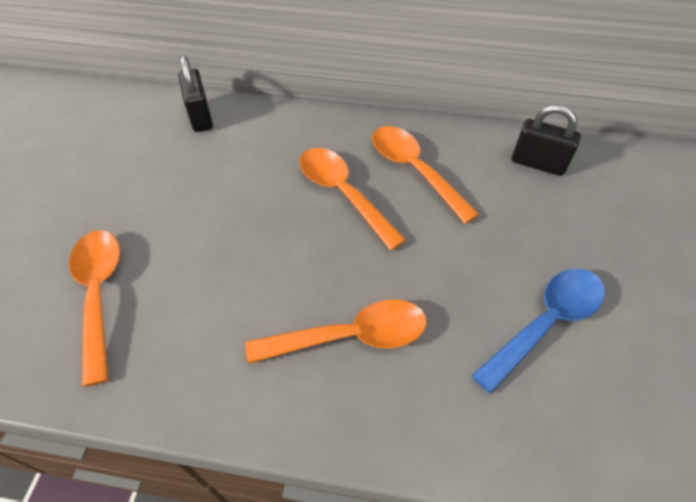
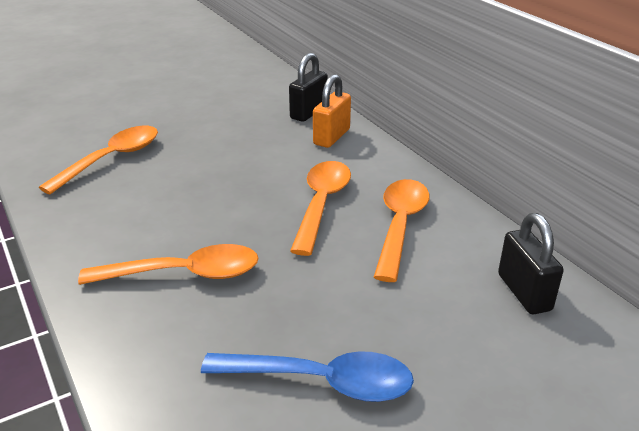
camera: 50 degrees right, 20 degrees down
orange spoon [246,299,427,364] -> orange spoon turned 45 degrees counterclockwise [78,244,259,285]
none -> orange padlock [313,74,351,148]

